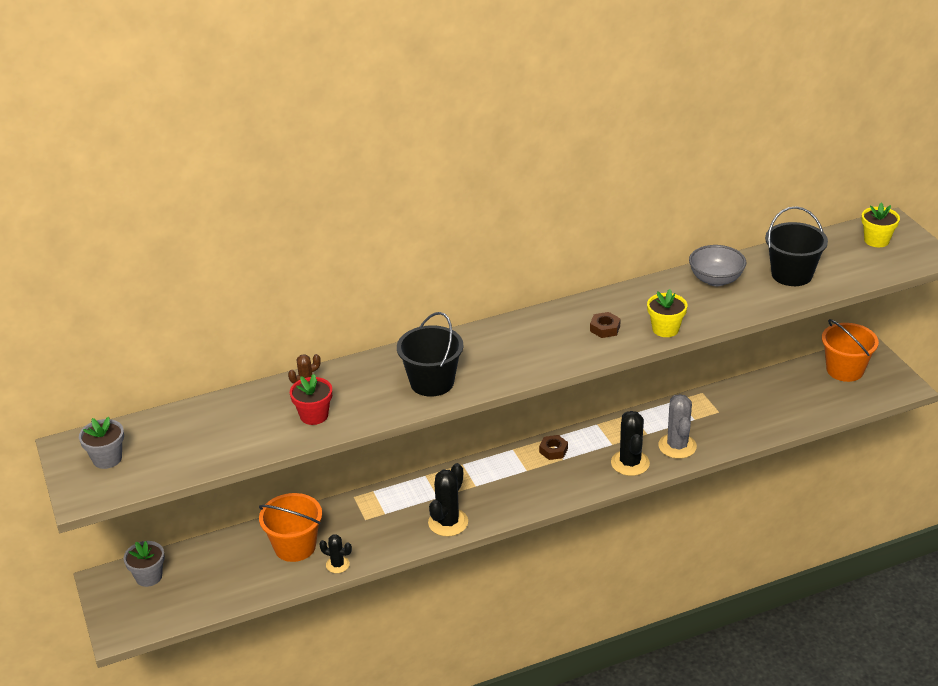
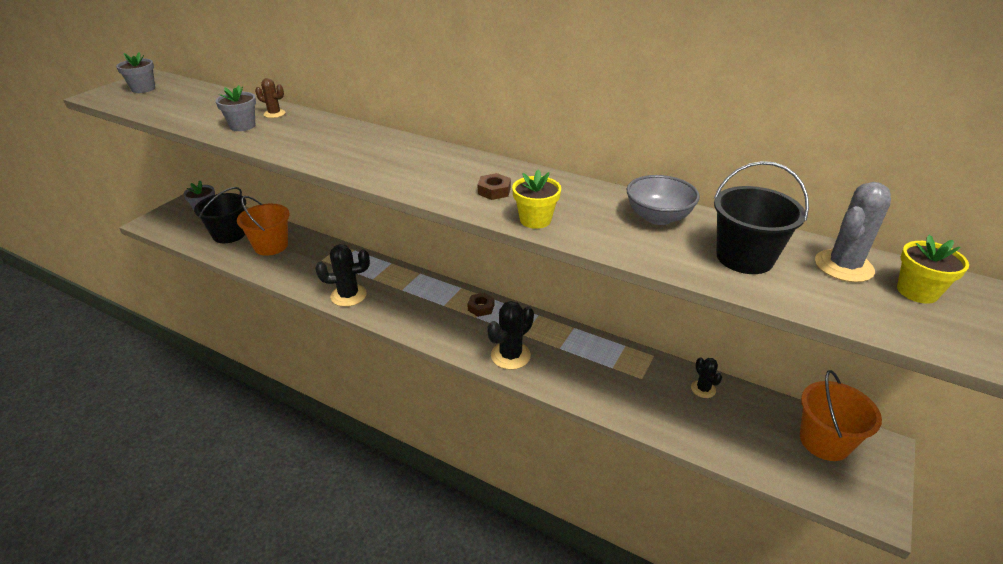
camera: 50 degrees right, 0 degrees up
red flower pot [290,374,332,425] -> grey flower pot [216,85,256,131]
black cactus [319,534,352,573] -> black cactus moved to [691,357,722,398]
black bucket [397,312,463,397] -> black bucket moved to [194,187,246,243]
grey cactus [658,394,697,459] -> grey cactus moved to [815,182,891,282]

